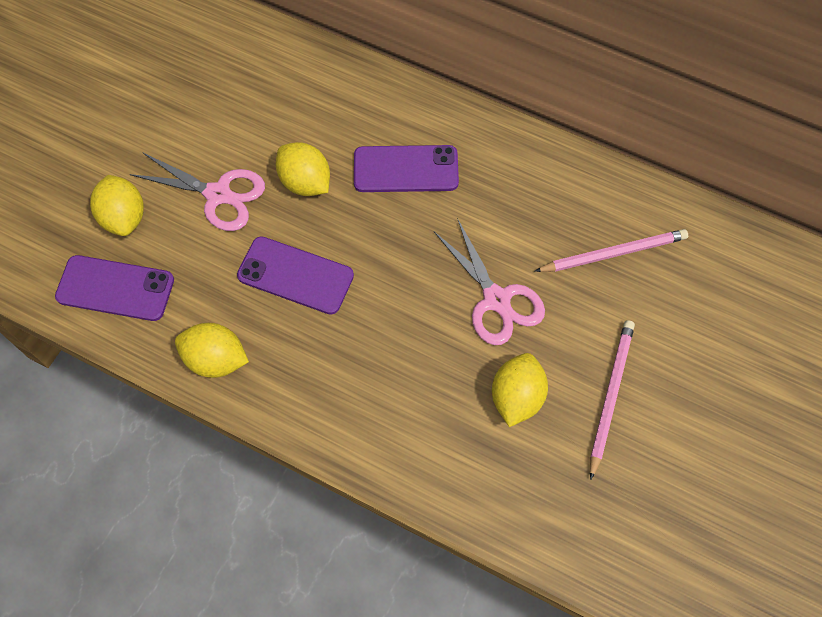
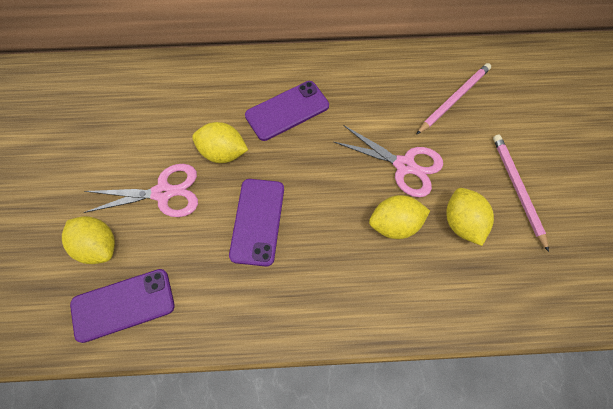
camera: 30 degrees left, 0 degrees up
yellow lemon [175,323,249,378] -> yellow lemon moved to [369,195,430,239]
purple phone [237,236,354,315] -> purple phone turned 75 degrees counterclockwise [229,179,284,267]

